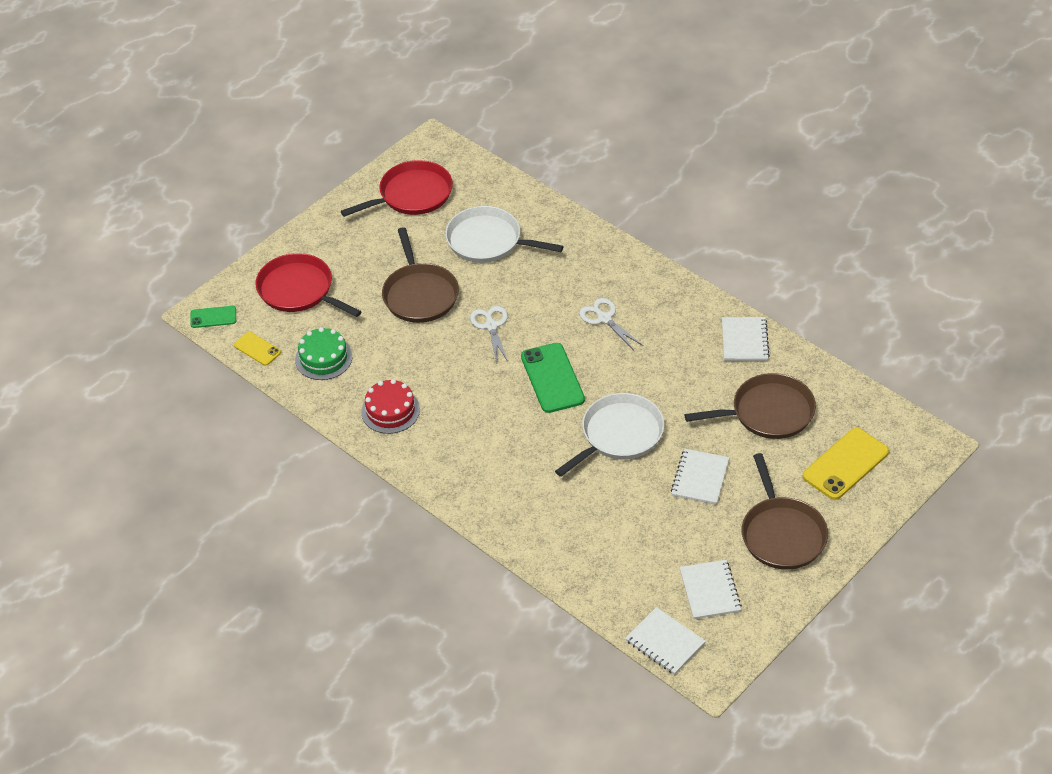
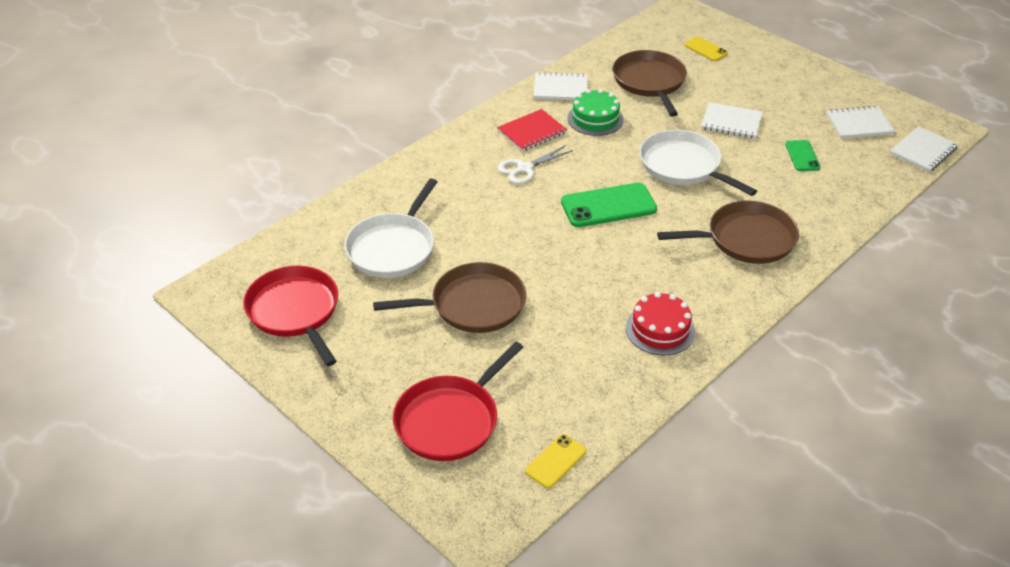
camera: 90 degrees left, 5 degrees down
green phone [190,306,236,328] -> green phone moved to [785,140,821,171]
green cake [295,327,352,380] -> green cake moved to [567,89,624,136]
white scissors [470,306,508,363] -> none
brown pan [742,453,828,570] -> brown pan moved to [657,201,799,264]
yellow phone [803,428,889,500] -> yellow phone [684,36,728,61], size x0.56
none -> red notebook [497,109,567,151]

